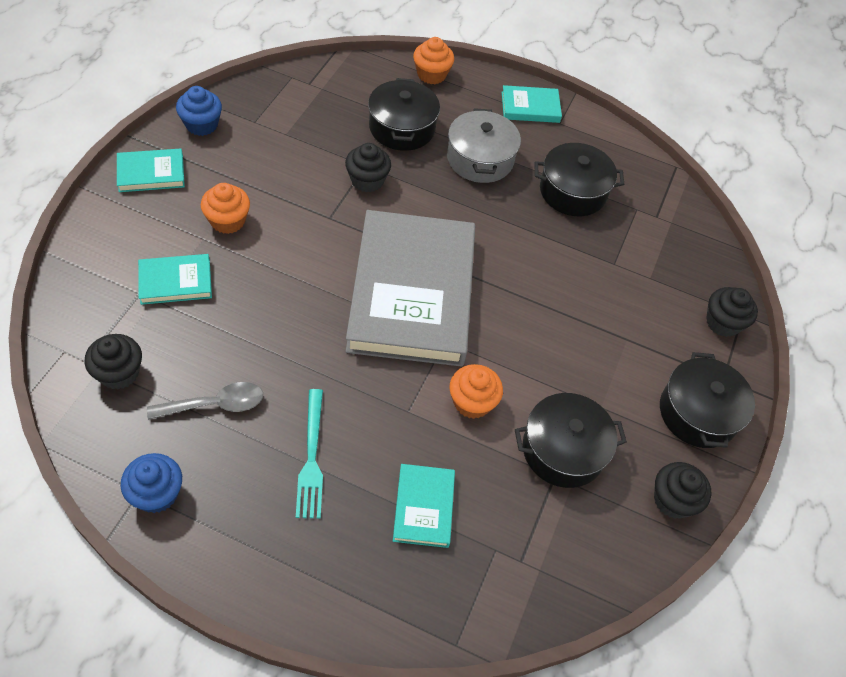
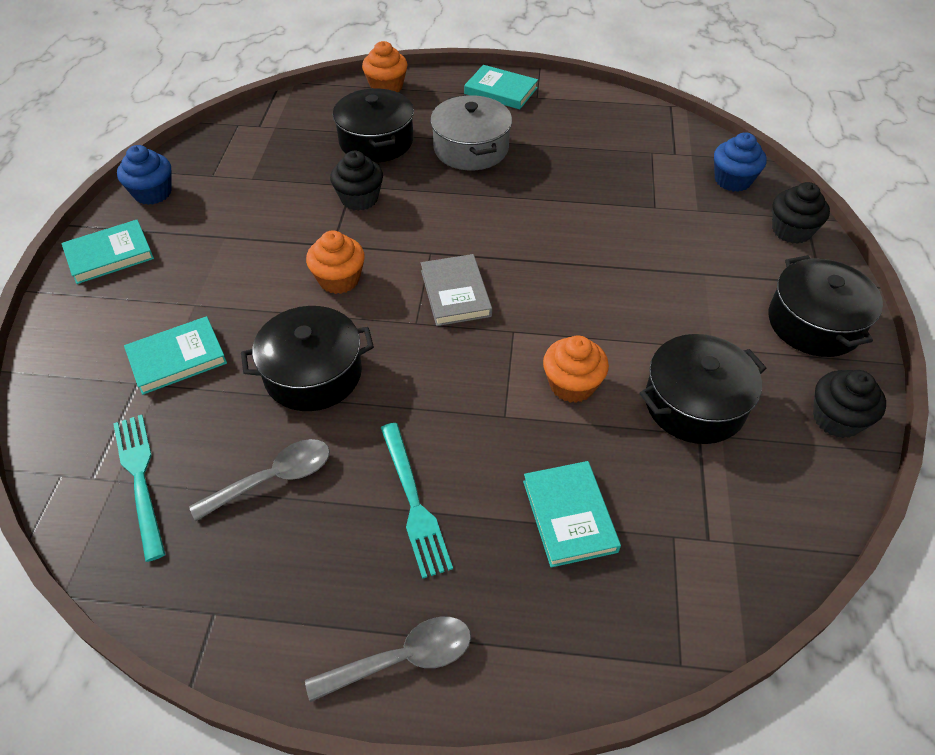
camera: 10 degrees left, 5 degrees down
black cupcake [85,334,142,389] -> turquoise fork [113,415,165,562]
blue cupcake [121,453,182,513] -> blue cupcake moved to [714,132,767,192]
orange cupcake [201,183,250,234] -> orange cupcake moved to [306,230,365,294]
grey book [346,210,475,367] -> grey book [421,254,492,326], size x0.42
turquoise book [502,85,562,123] -> turquoise book turned 45 degrees clockwise [464,65,538,109]
black pot [534,143,624,216] -> black pot moved to [241,306,374,411]
none -> grey spoon [305,617,471,702]

